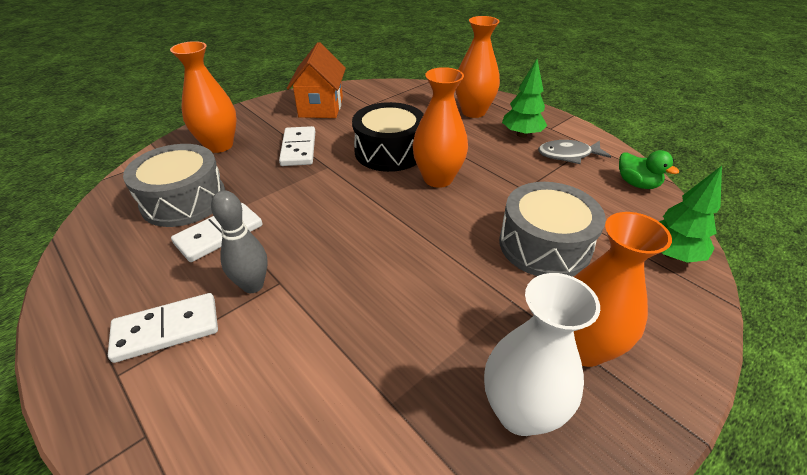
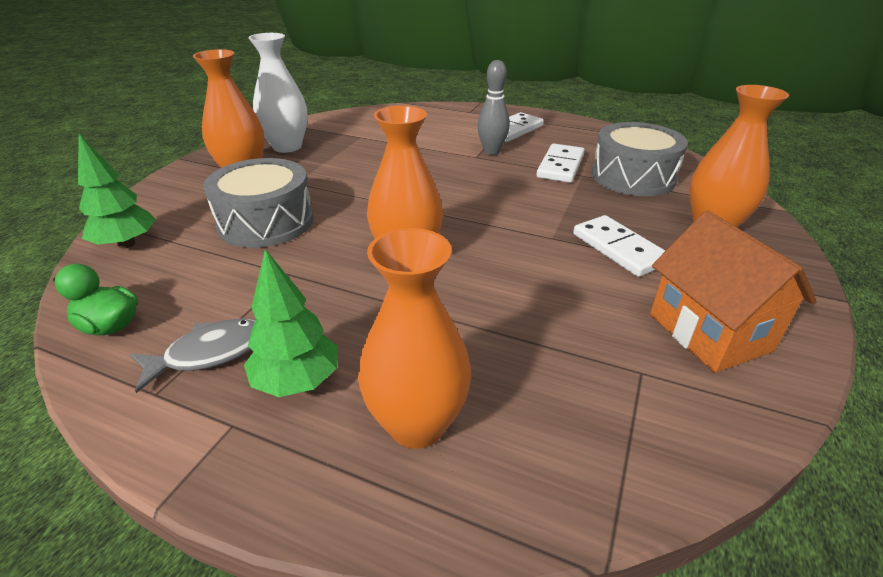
camera: 155 degrees right, 5 degrees down
black drum [352,102,424,172] -> none

